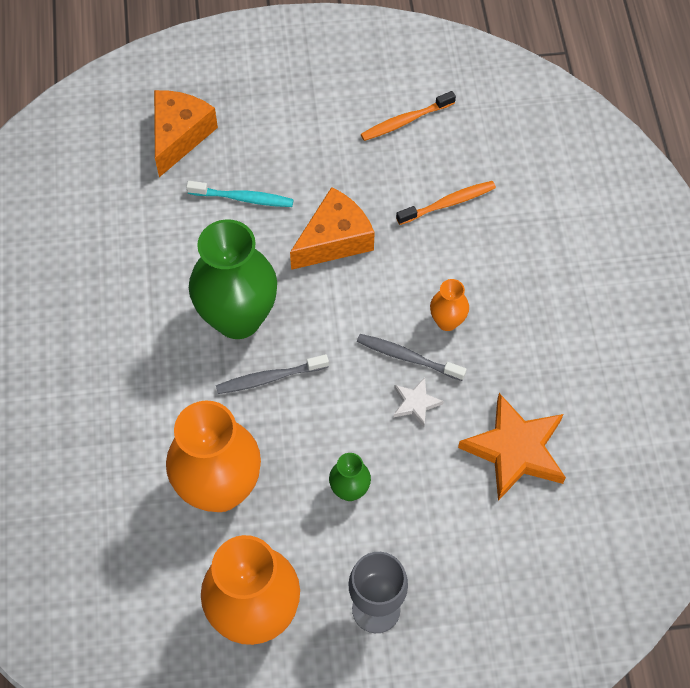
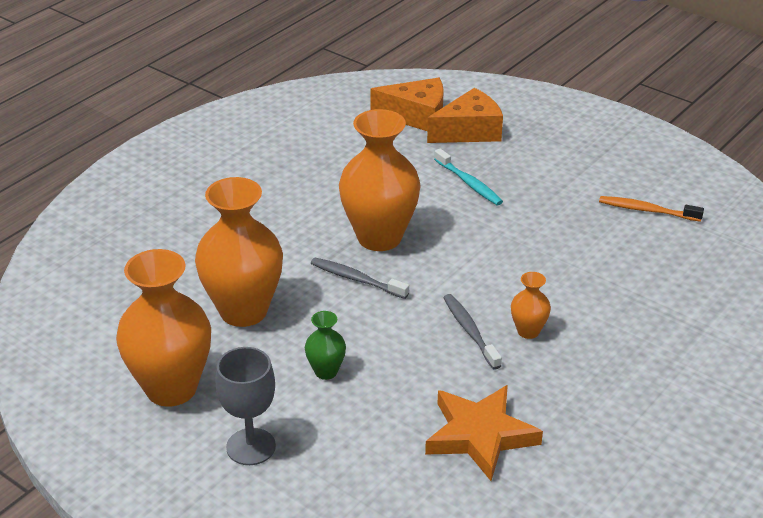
camera: 45 degrees right, 25 degrees down
green vase [189,219,277,339] -> orange vase [339,109,420,251]
orange cheese [290,187,375,270] -> orange cheese moved to [370,78,444,131]
white star [394,378,444,427] -> none
orange toothbrush [396,181,496,225] -> none

